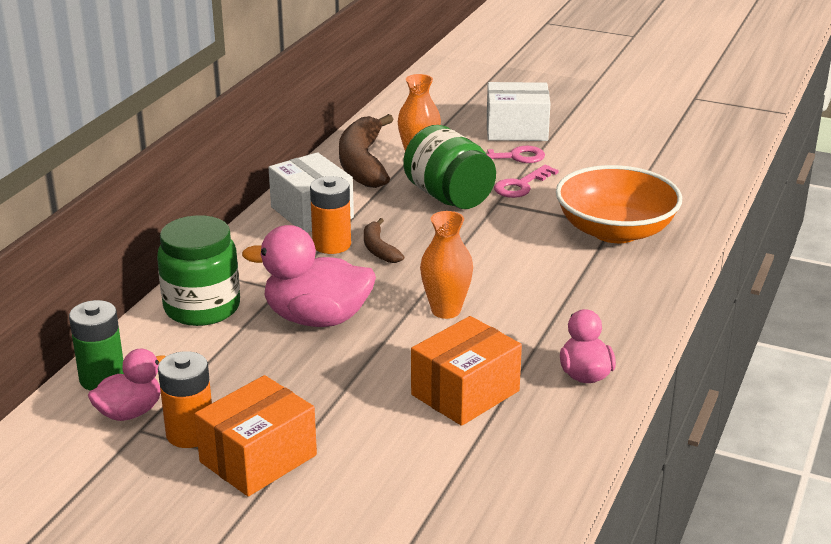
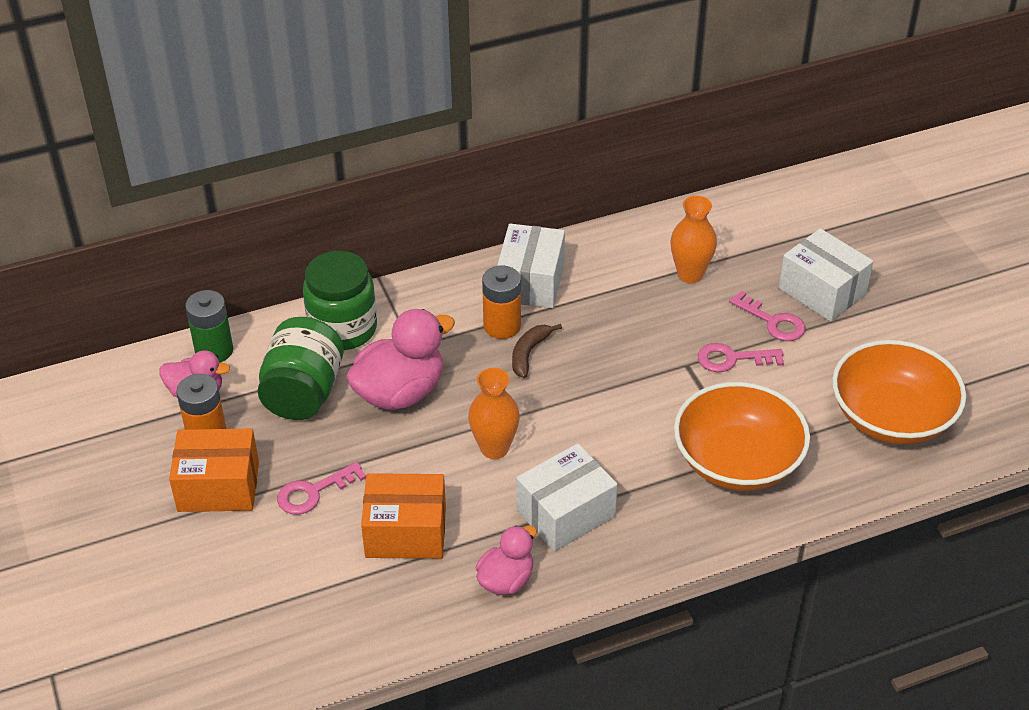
camera: 45 degrees right, 15 degrees up
pink duck [242,225,376,327] -> pink duck turned 90 degrees clockwise [346,309,455,410]
brown banana [339,114,394,188] -> none
green jar [403,125,496,209] -> green jar moved to [258,317,344,420]
none -> pink key [277,462,366,515]
none -> white box [516,443,618,551]
none -> orange bowl [832,340,967,445]

